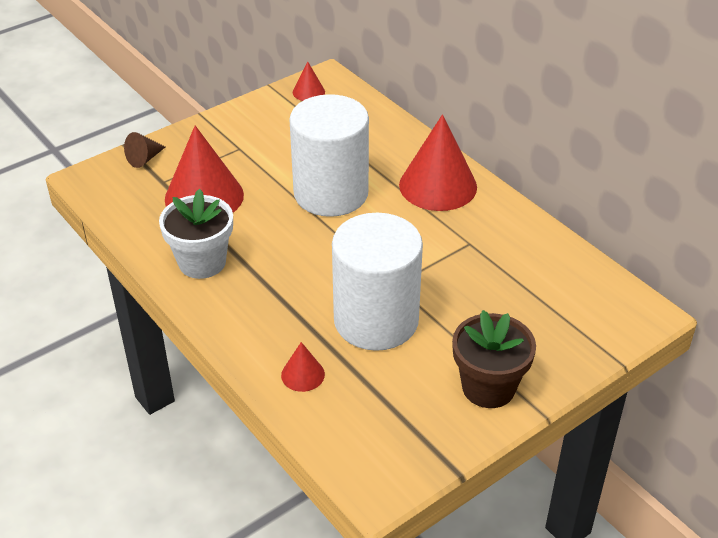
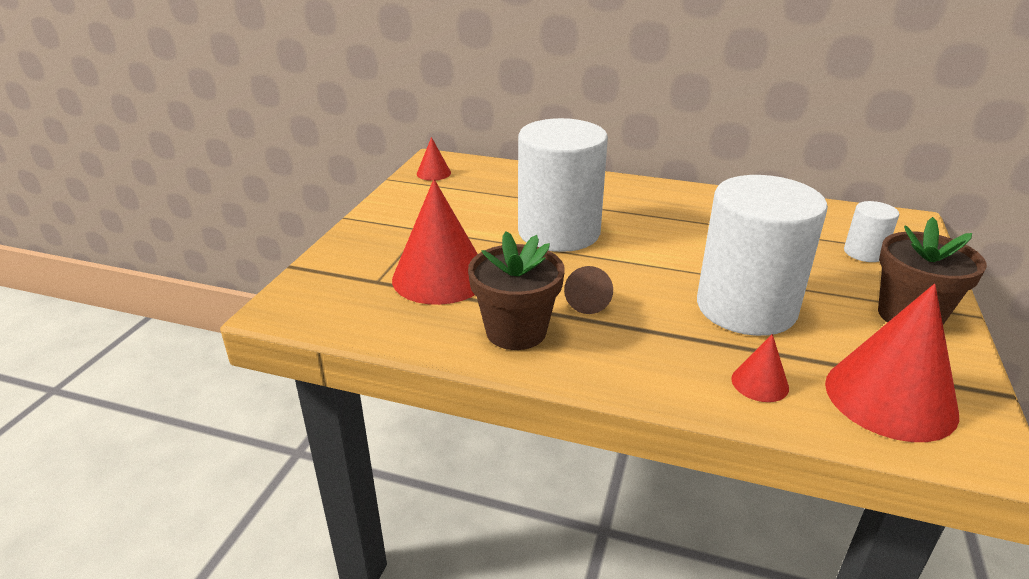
camera: 35 degrees left, 10 degrees down
brown cone [124,132,165,168] -> brown cone moved to [564,266,613,314]
white flower pot [159,189,233,279] -> brown flower pot [468,231,565,350]
red cone [399,114,477,211] -> red cone moved to [825,284,959,442]
none -> white cylinder [844,201,899,262]

